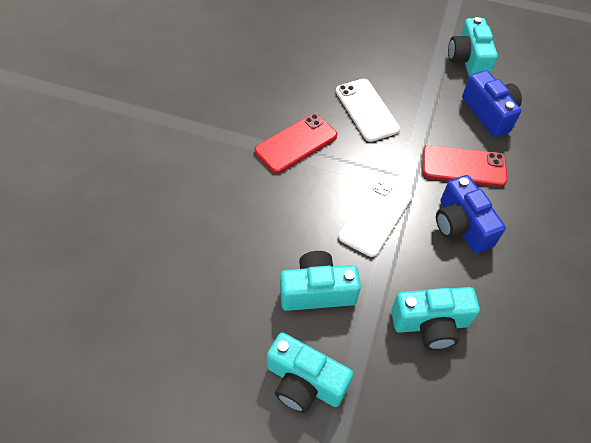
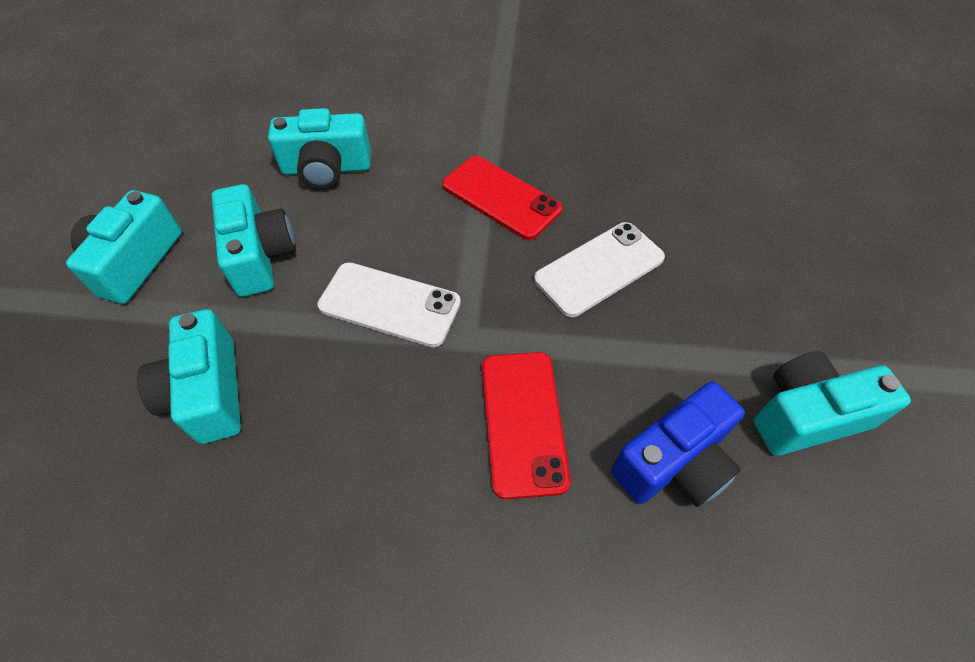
camera: 80 degrees right, 0 degrees up
blue camera [436,175,506,253] -> none
none -> turquoise camera [268,108,371,189]

